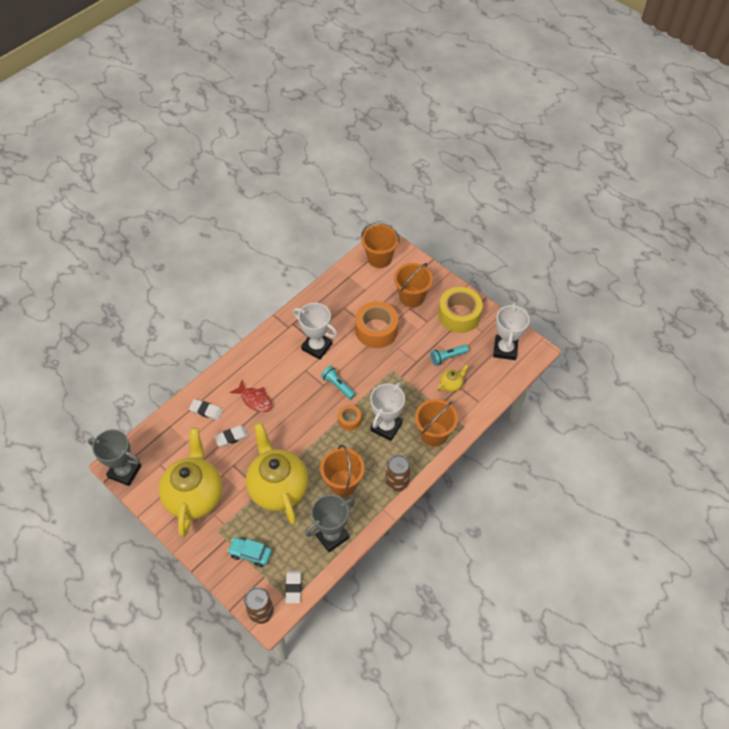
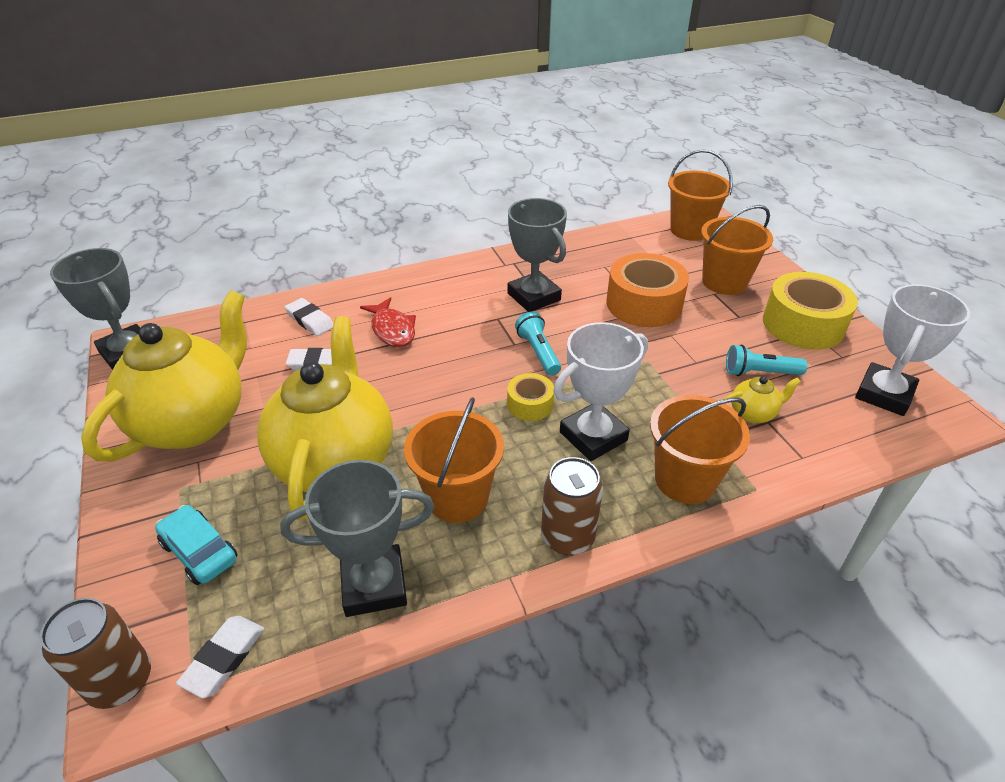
camera: 25 degrees right, 15 degrees down
white trophy [293,303,338,360] -> grey trophy [508,198,567,312]
orange tape [338,405,361,431] -> yellow tape [507,373,554,421]

